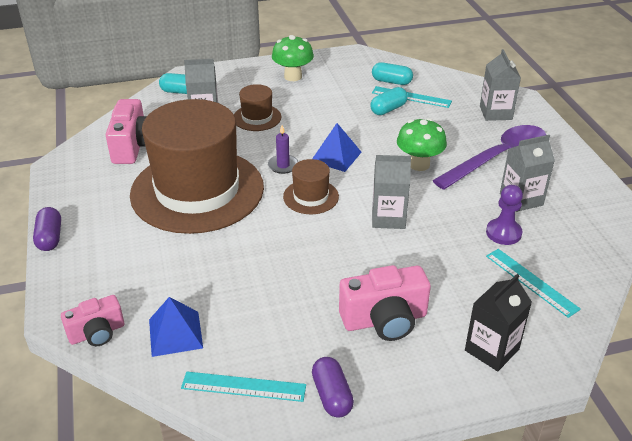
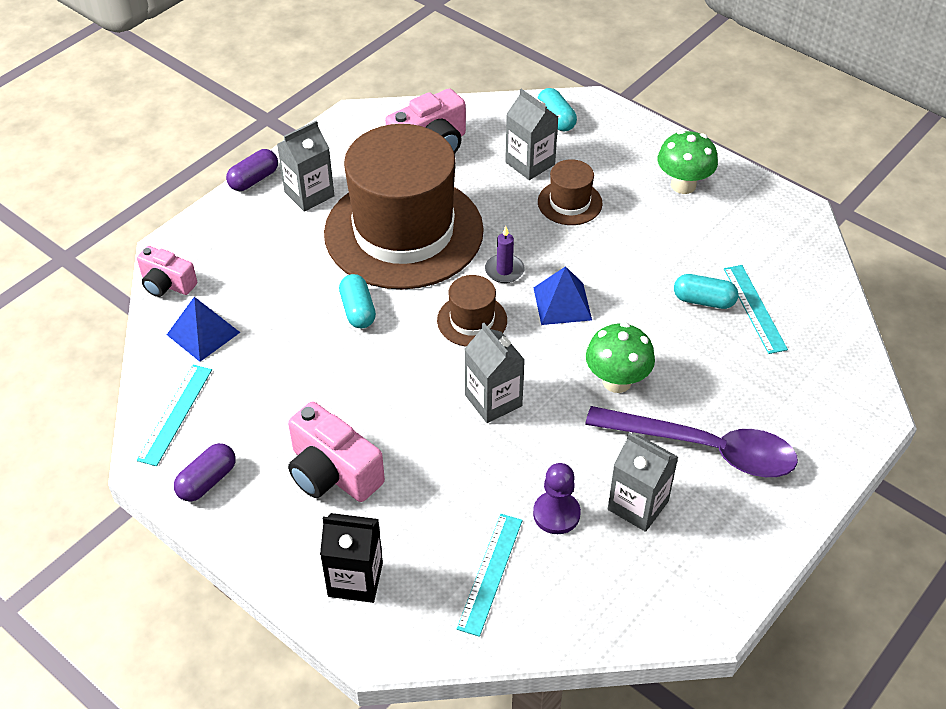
camera: 55 degrees right, 10 degrees up
turquoise ruler [181,372,306,402] -> turquoise ruler turned 45 degrees clockwise [137,365,212,466]
turquoise capsule [372,62,413,85] -> turquoise capsule moved to [339,274,376,328]
grey carton [480,49,521,121] -> grey carton moved to [277,121,334,212]

